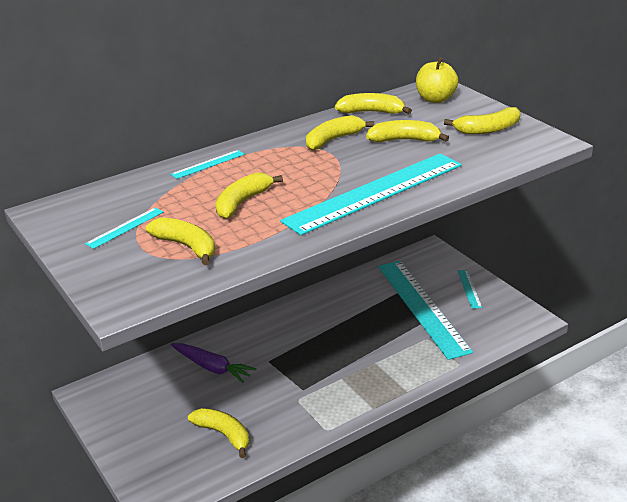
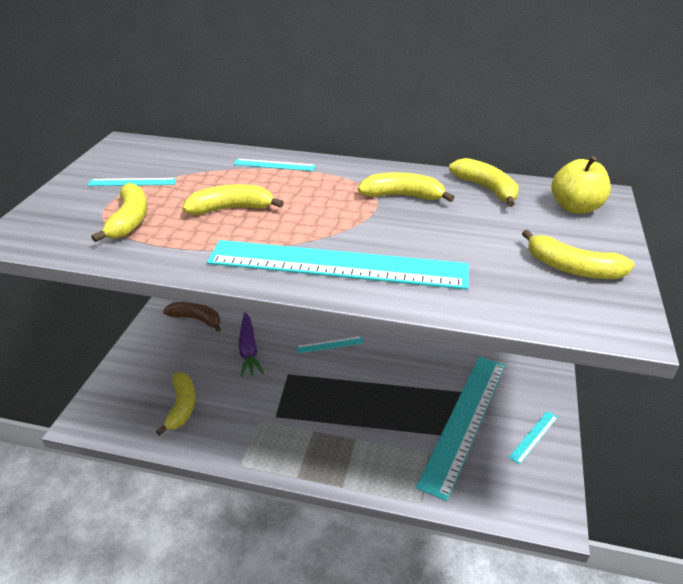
camera: 45 degrees right, 5 degrees up
yellow banana [366,120,449,142] -> none
none -> brown banana [163,302,221,332]
none -> turquoise ruler [296,336,364,353]

